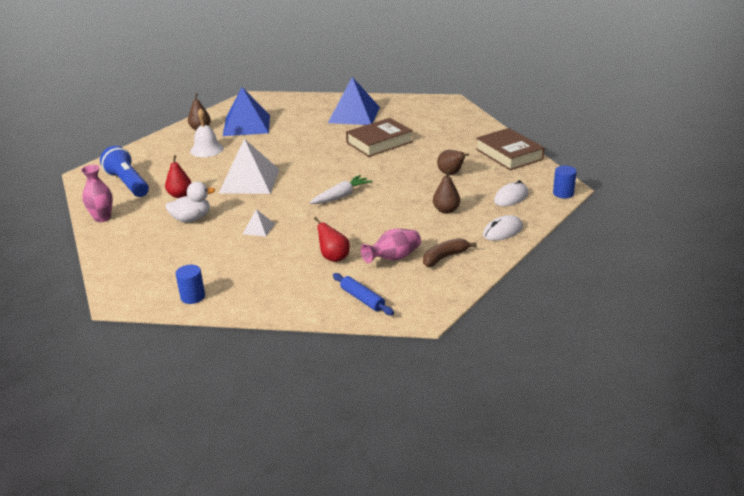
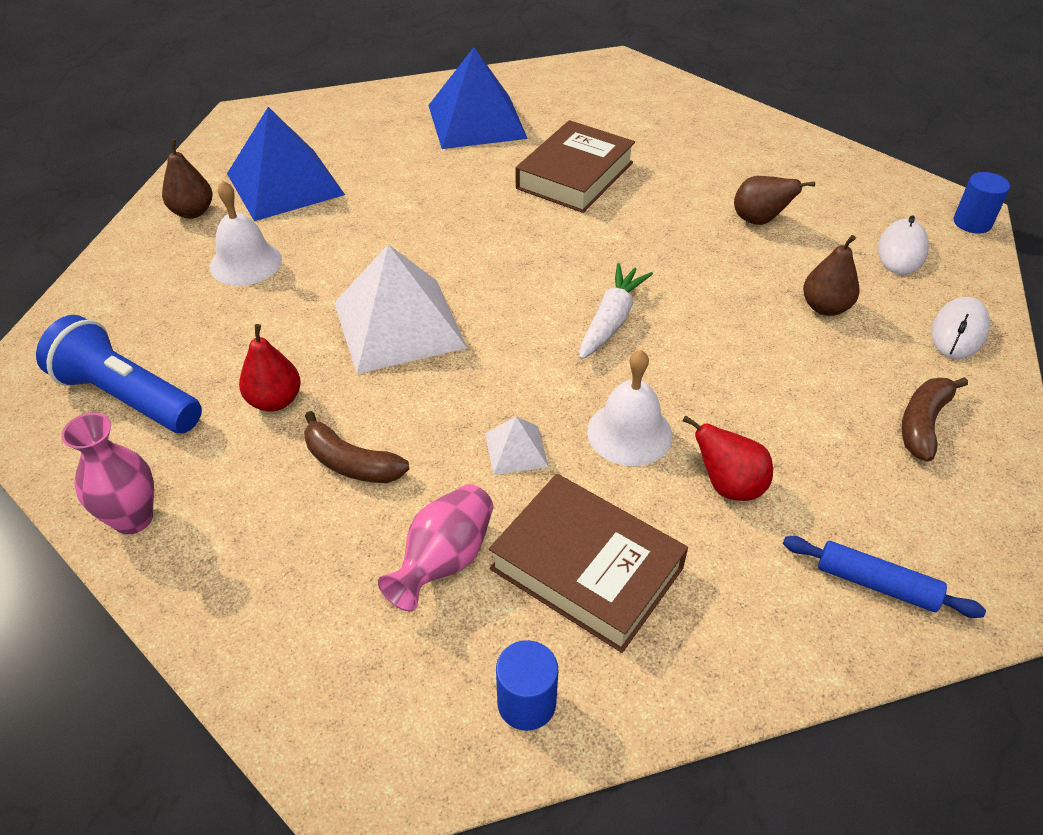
camera: 25 degrees left, 15 degrees up
white duck [165,182,215,223] -> brown banana [304,411,410,483]
pink vase [361,229,421,263] -> pink vase moved to [378,484,493,611]
brown book [476,128,545,170] -> brown book moved to [489,474,688,653]
none -> white bell [587,350,673,466]

